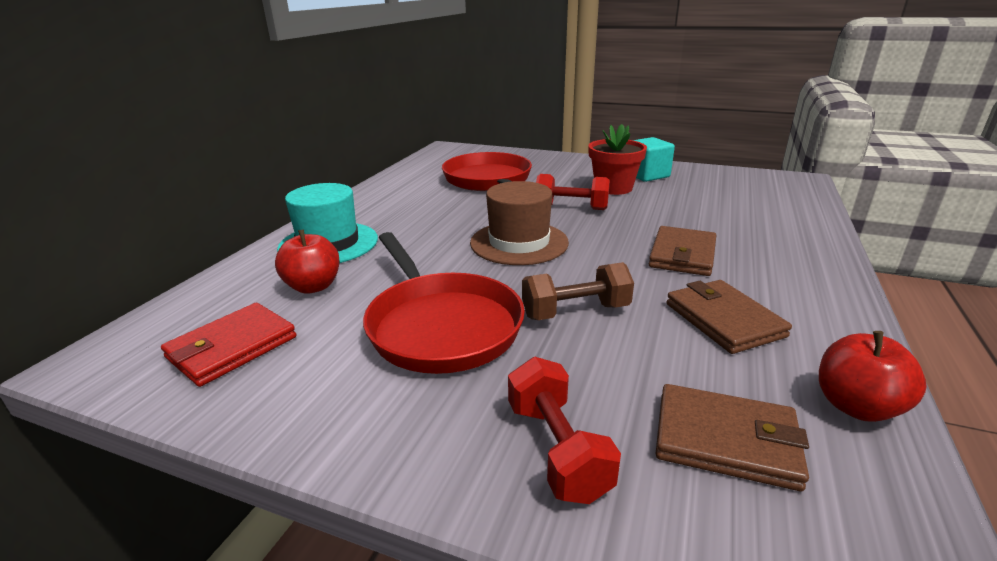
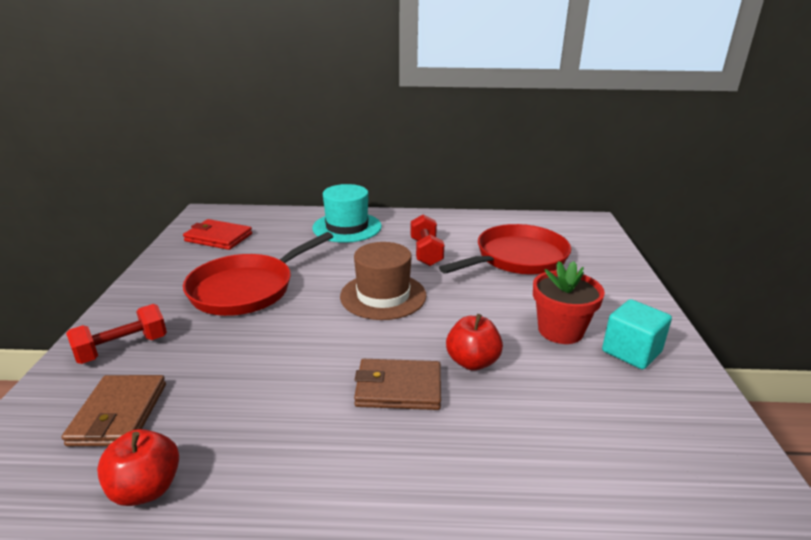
camera: 70 degrees right, 0 degrees up
red apple [275,229,339,293] -> red apple moved to [446,314,503,371]
brown dumbbell [522,262,634,320] -> none
red dumbbell [536,174,610,210] -> red dumbbell moved to [410,214,444,266]
brown wallet [667,280,792,354] -> none

